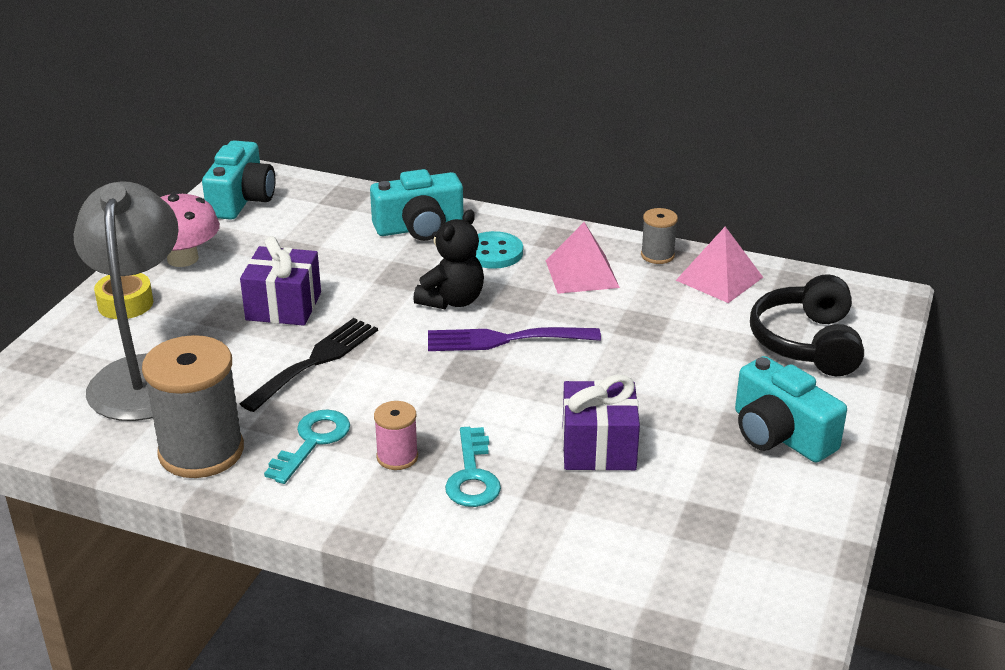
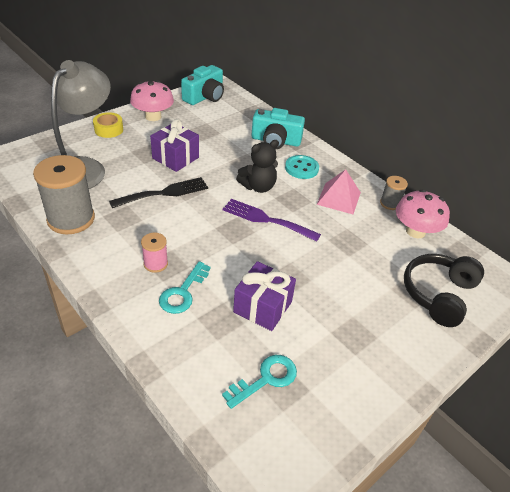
camera: 25 degrees right, 10 degrees up
turquoise key [264,410,350,484] -> turquoise key moved to [222,355,297,409]
pink pyramid [676,227,763,303] -> pink mushroom [396,190,450,239]
turquoise camera [735,356,847,463] -> none

